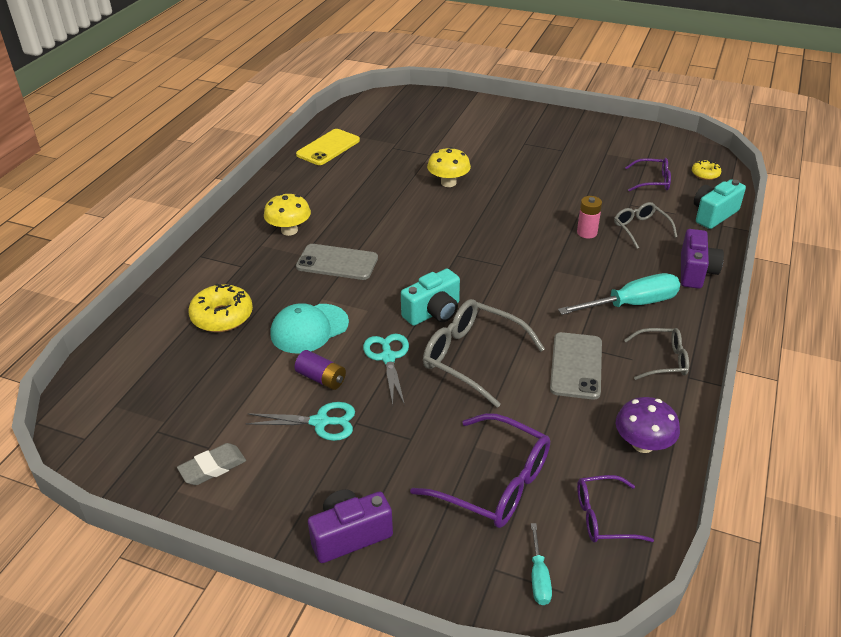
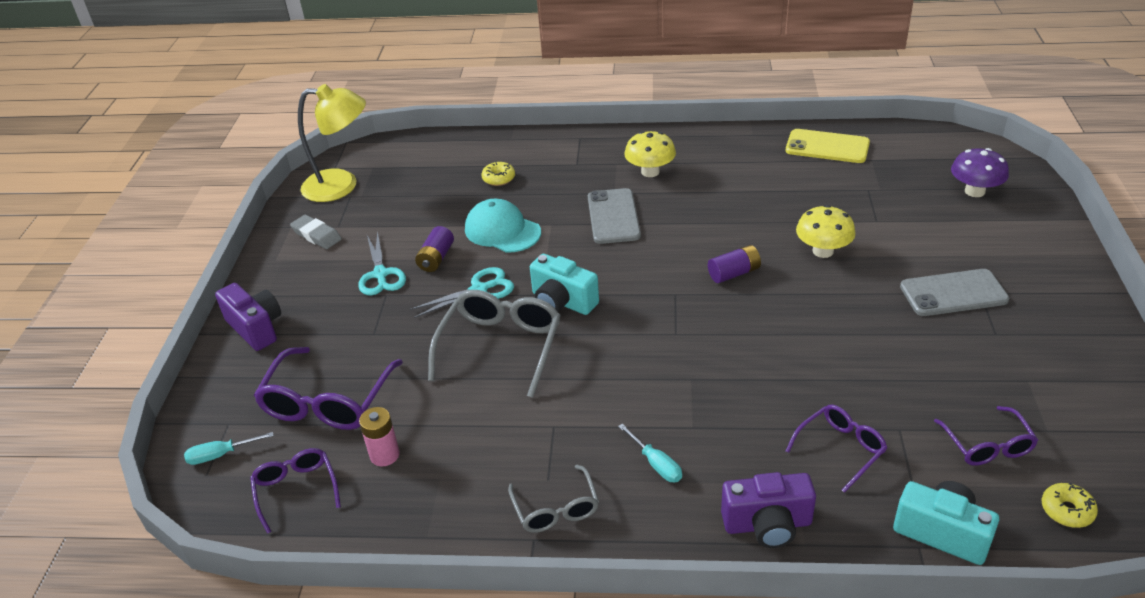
camera: 75 degrees right, 0 degrees up
yellow donut [188,283,253,332] -> yellow donut [482,162,515,186], size x0.56
grey phone [550,332,602,400] -> grey phone moved to [900,269,1009,316]
turquoise screwdriver [558,273,680,315] -> turquoise screwdriver [618,424,682,482], size x0.51
pink battery [577,196,602,239] -> pink battery moved to [359,407,400,467]
grey glasses [614,202,677,249] -> purple glasses [786,404,887,493]
purple mushroom [616,397,680,453] -> purple mushroom moved to [951,148,1009,197]
none -> yellow lamp [298,84,366,202]
none -> purple battery [708,245,761,283]

